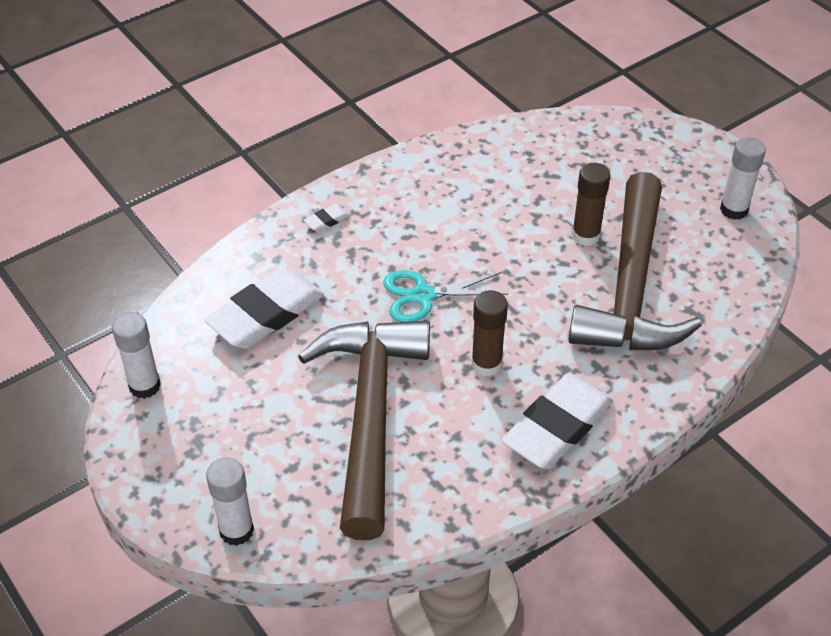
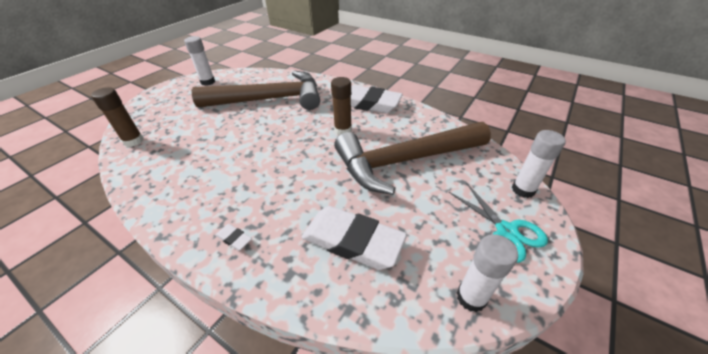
camera: 110 degrees left, 5 degrees down
turquoise scissors [383,270,508,322] -> turquoise scissors moved to [449,182,548,263]
brown glue stick [572,163,610,246] -> brown glue stick moved to [91,87,144,147]

